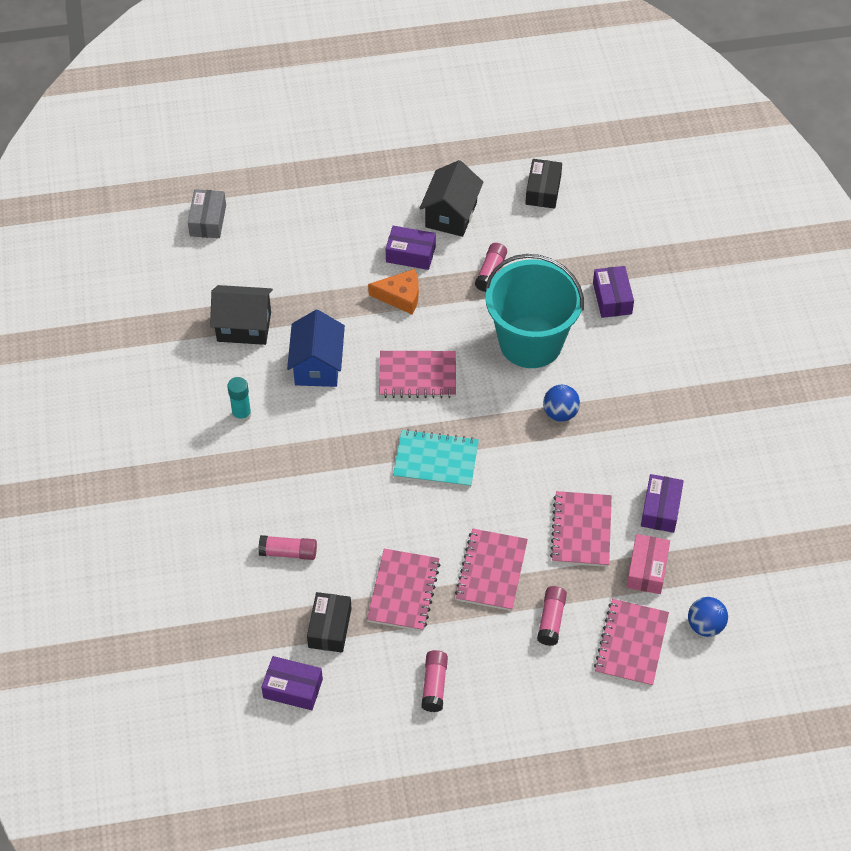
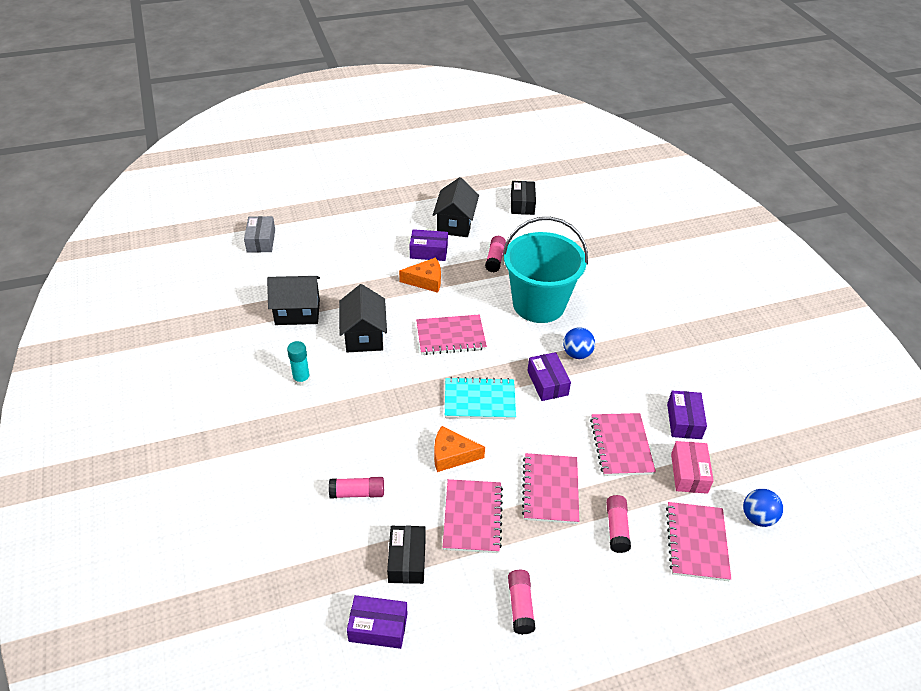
camera: 10 degrees left, 10 degrees down
blue house [287,310,345,387] -> black house [339,284,387,352]
purple box [593,266,634,318] -> purple box moved to [527,352,571,401]
none -> orange cheese [434,426,485,472]

